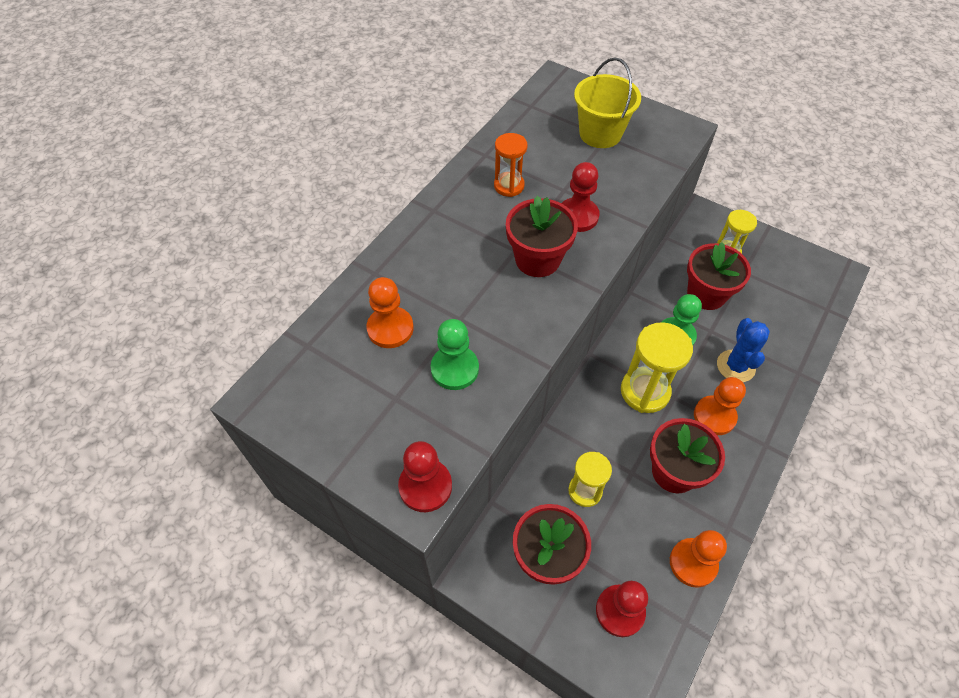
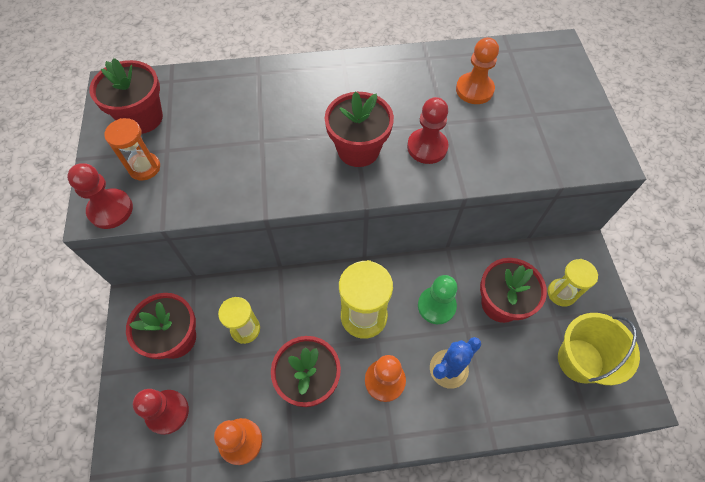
camera: 50 degrees right, 5 degrees up
orange pawn [367,277,414,348] -> orange pawn moved to [456,37,499,104]
green pawn [431,319,479,390] -> none
orange hourglass [494,133,528,197] -> orange hourglass moved to [104,118,160,181]
yellow bucket [574,57,641,148] -> yellow bucket moved to [558,313,640,385]
none -> red flower pot [90,58,163,134]

